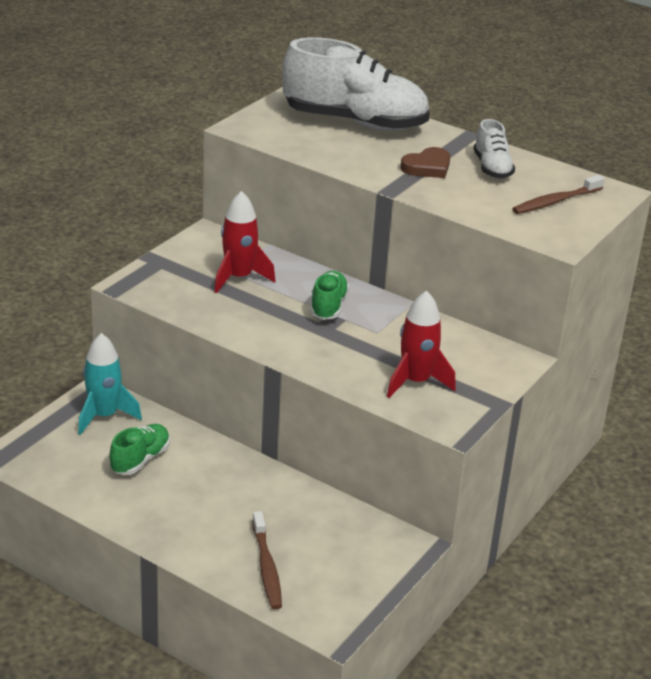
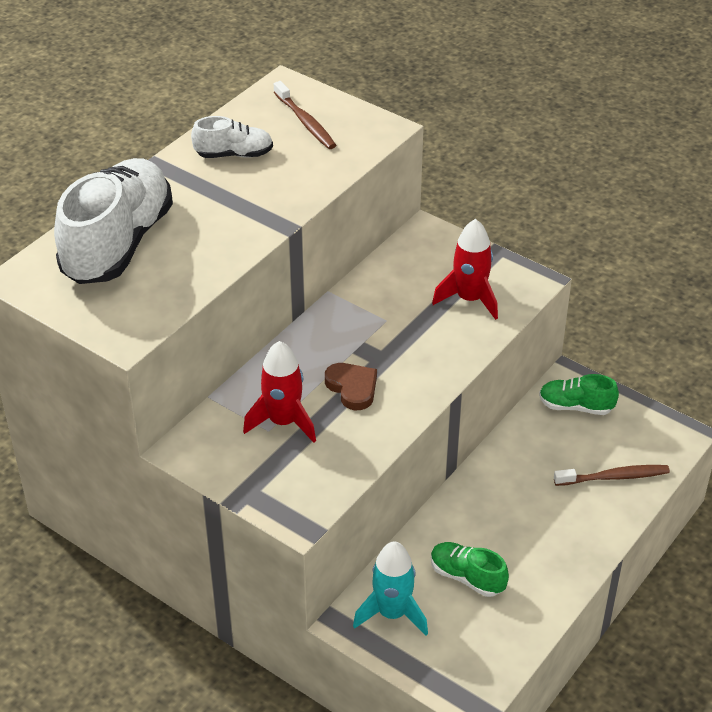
camera: 85 degrees left, 10 degrees up
green shoe [310,271,349,320] -> green shoe moved to [539,374,619,415]
brown heart [400,147,450,178] -> brown heart moved to [325,363,377,410]

